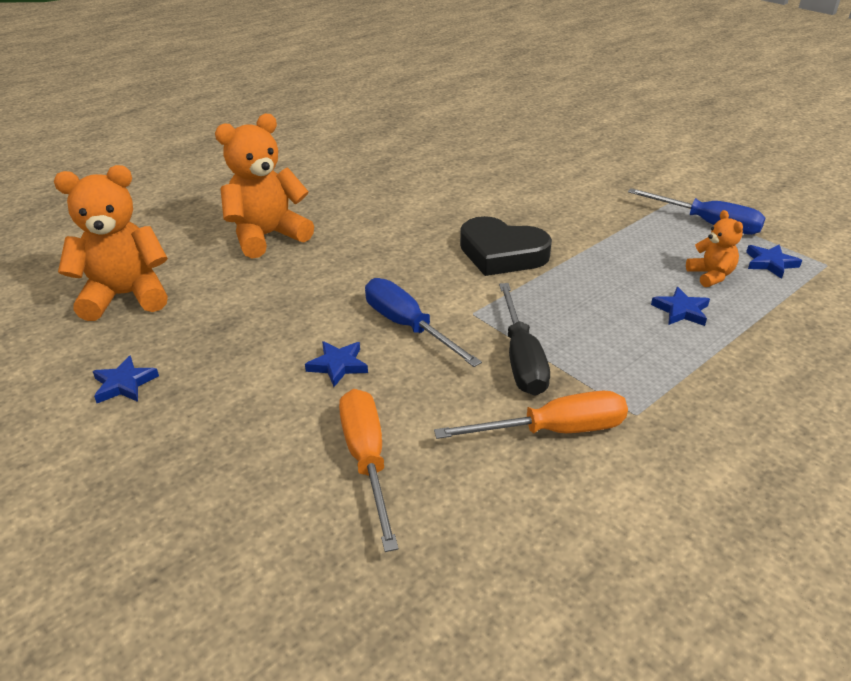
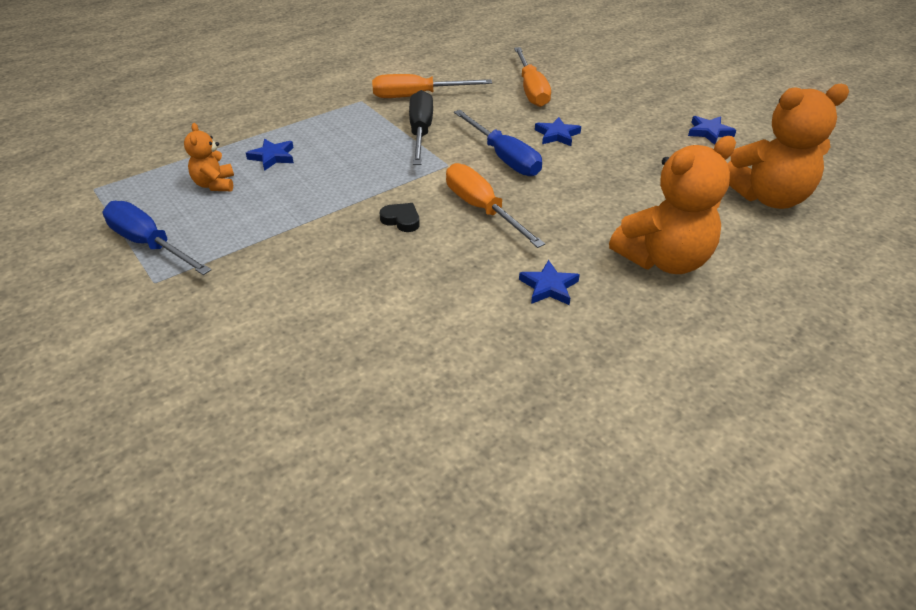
camera: 175 degrees left, 5 degrees up
black heart [460,216,552,276] -> black heart [380,203,420,232], size x0.44
blue star [746,244,802,279] -> blue star moved to [519,260,580,305]
none -> orange screwdriver [446,163,545,248]

